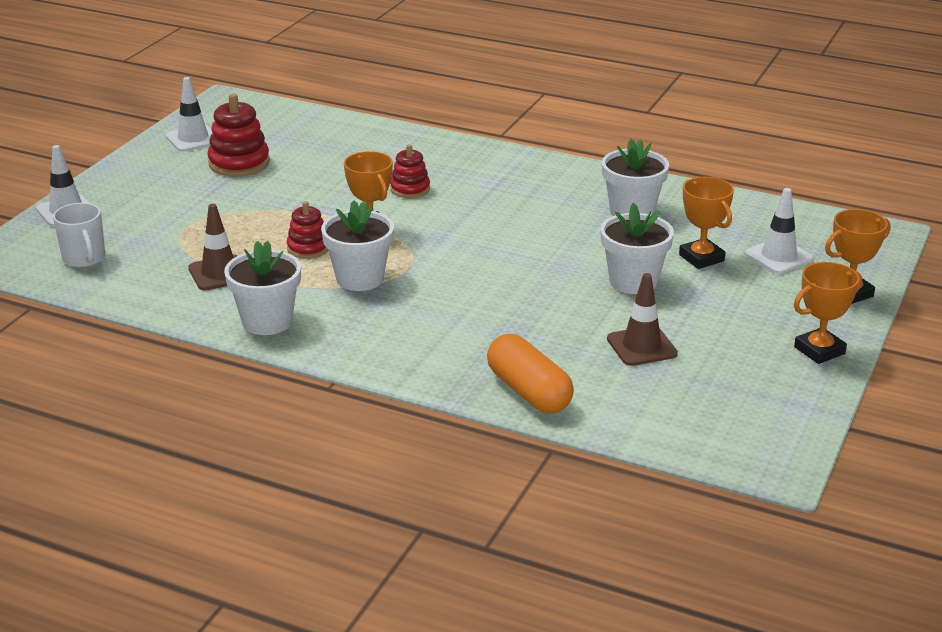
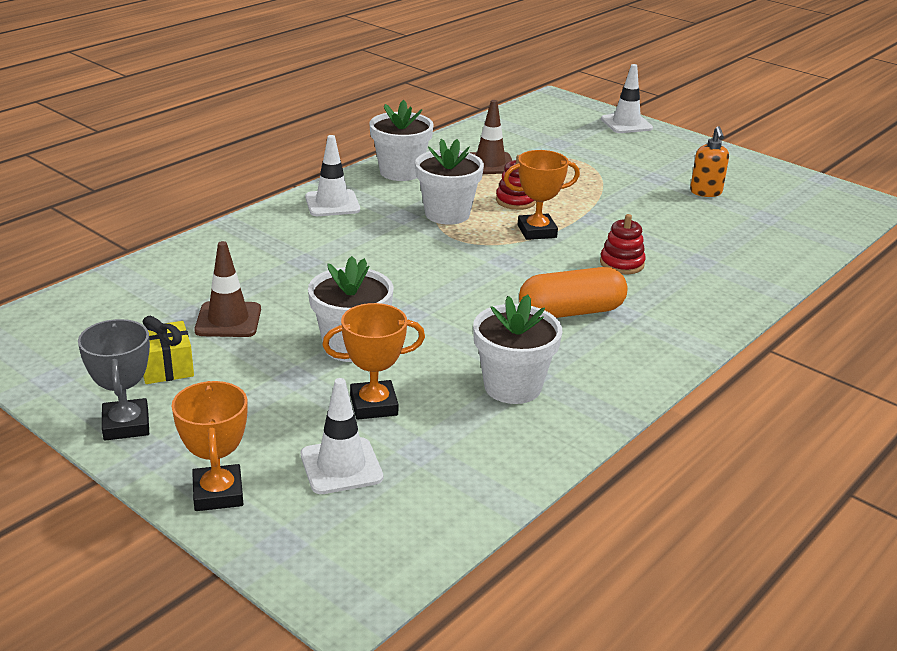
camera: 105 degrees right, 0 degrees up
white mug [53,203,105,268] -> none
white traffic cone [166,77,212,152] -> white traffic cone moved to [305,135,360,216]
red stacking toy [207,94,270,177] -> orange soap dispenser [690,126,729,197]
orange capsule [487,334,574,413] -> orange capsule moved to [519,267,628,318]
orange trophy [794,262,862,364] -> grey trophy [78,319,150,441]
none -> yellow gift [142,316,194,384]

